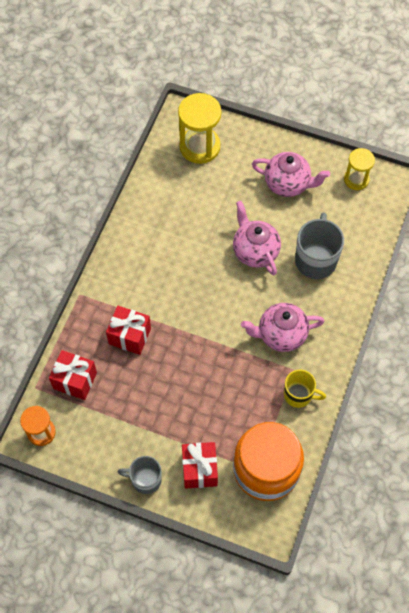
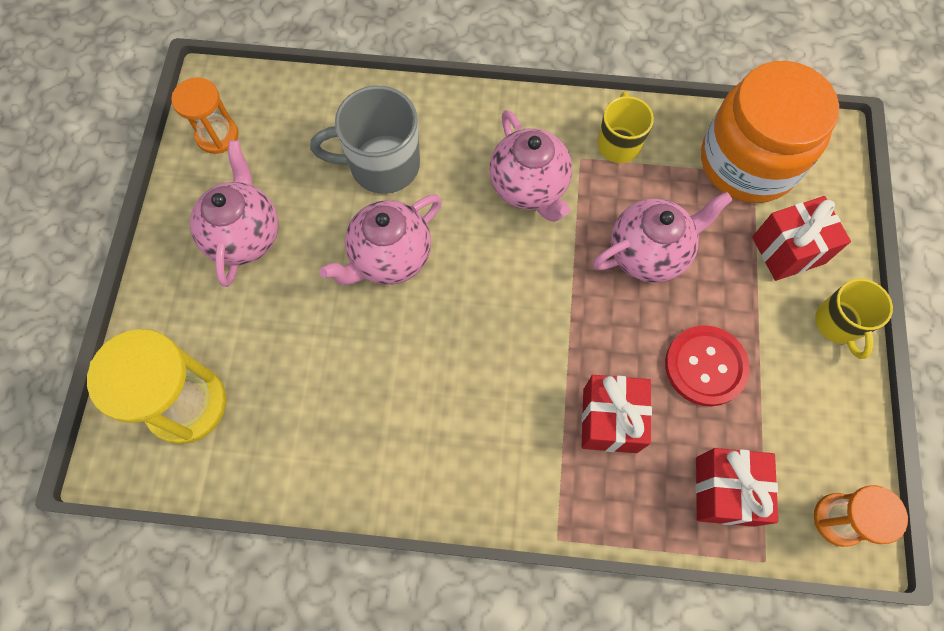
camera: 105 degrees left, 5 degrees up
grey mug [118,456,162,494] -> yellow mug [815,279,893,359]
yellow hourglass [344,148,375,190] -> orange hourglass [171,78,238,154]
none -> pink teapot [593,192,733,283]
none -> red button [665,325,750,406]

